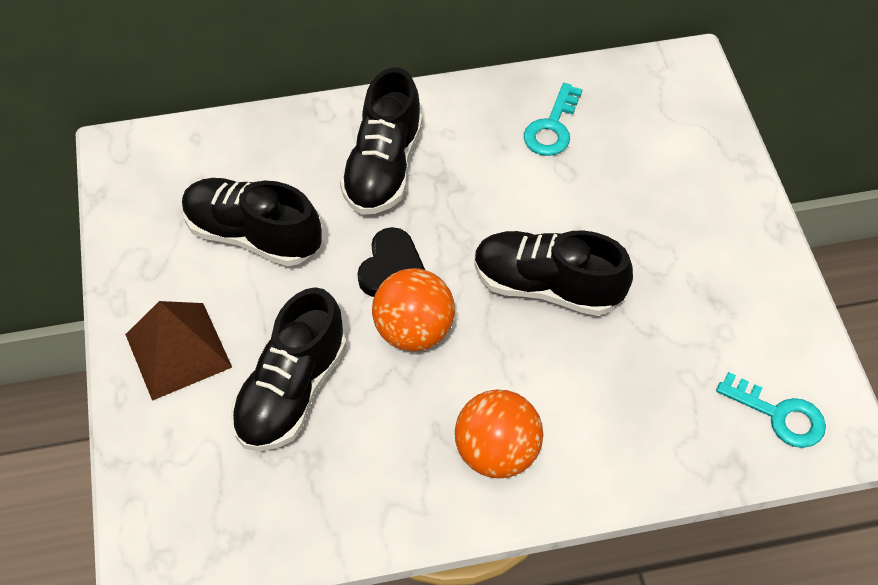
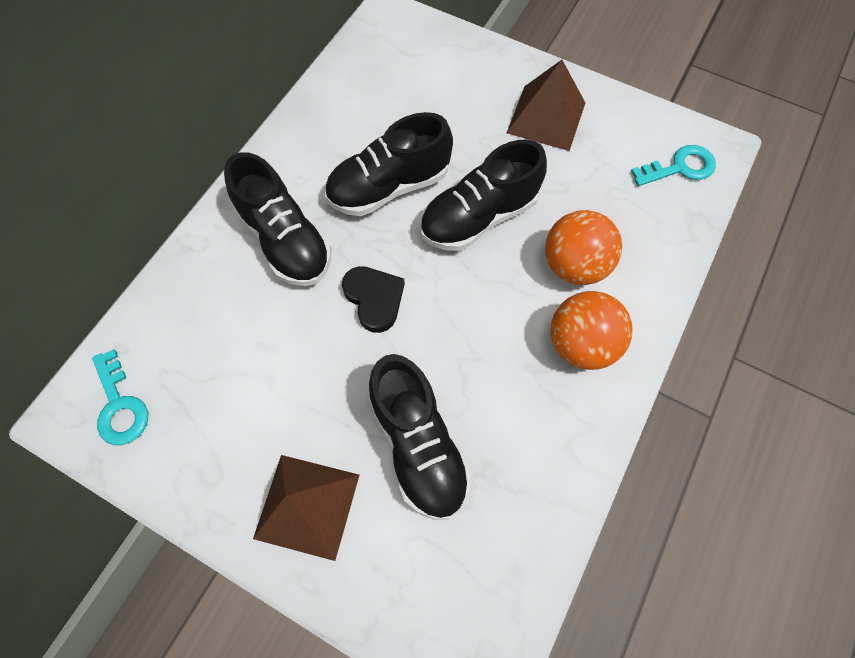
camera: 50 degrees left, 10 degrees up
black shoe [182,178,322,266] -> black shoe moved to [325,112,453,216]
orange ball [372,268,455,351] -> orange ball moved to [545,210,622,285]
turquoise key [524,83,583,156] -> turquoise key moved to [92,349,148,445]
none -> brown pyramid [507,60,585,151]

